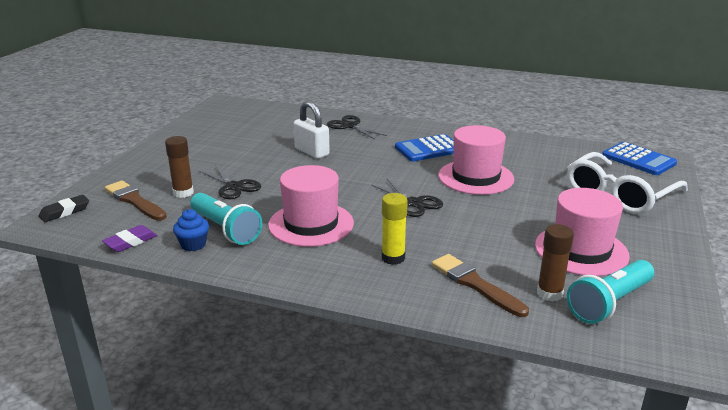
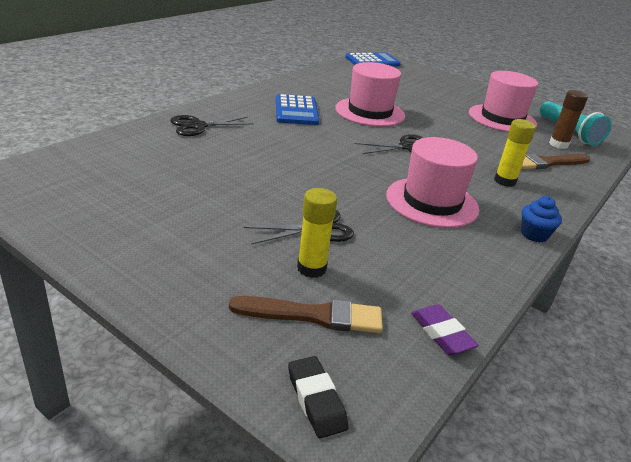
camera: 75 degrees left, 5 degrees up
brown brush [105,181,167,221] -> brown brush turned 150 degrees counterclockwise [229,296,383,333]
brown glue stick [165,136,194,198] -> yellow glue stick [297,188,337,278]
blue cupcake [173,209,209,251] -> blue cupcake moved to [521,196,562,242]
turquoise flashlight [190,193,262,245] -> none
white padlock [293,101,330,159] -> none
white glasses [567,152,688,214] -> none

